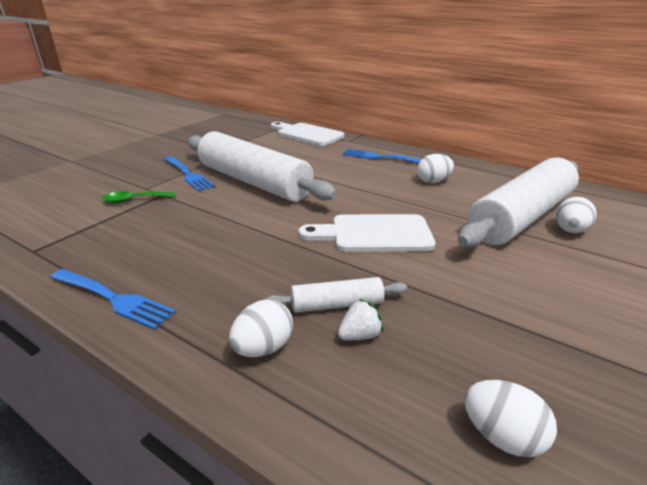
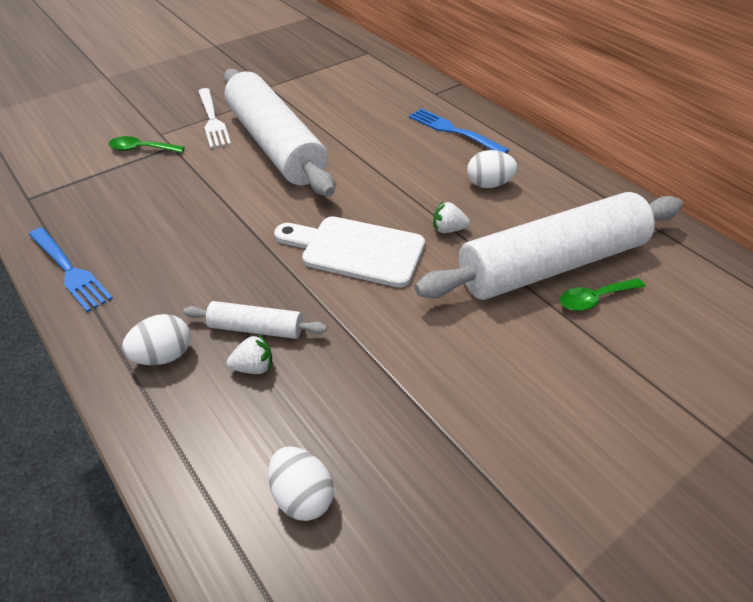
camera: 20 degrees right, 15 degrees up
blue fork [164,156,215,191] -> white fork [198,88,231,148]
white cutting board [271,122,344,146] -> none
white egg [556,197,596,233] -> green spoon [560,278,645,311]
none -> white strawberry [433,201,470,233]

